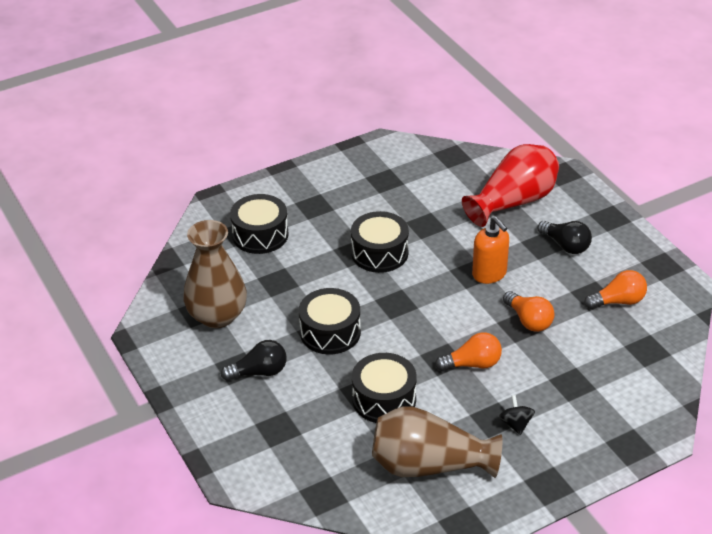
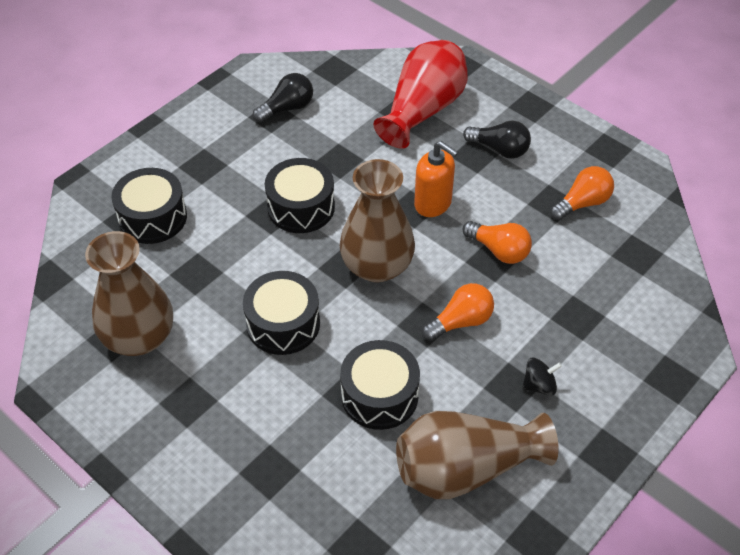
camera: 20 degrees left, 10 degrees up
black light bulb [221,340,287,381] -> black light bulb moved to [253,73,313,123]
black spinning top [499,395,535,435] -> black spinning top turned 105 degrees clockwise [522,358,562,396]
none -> brown vase [340,159,415,282]

